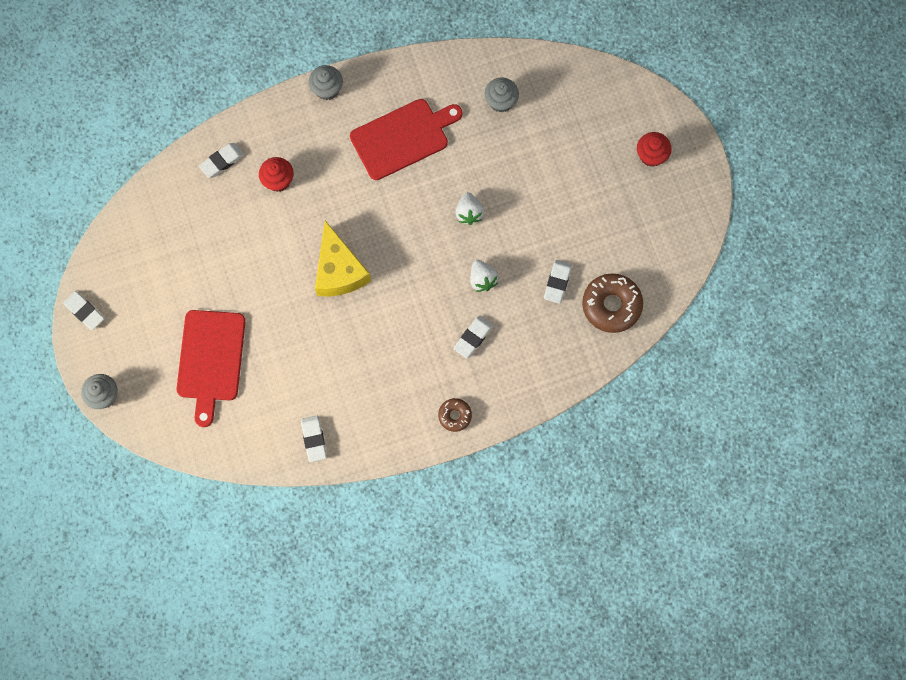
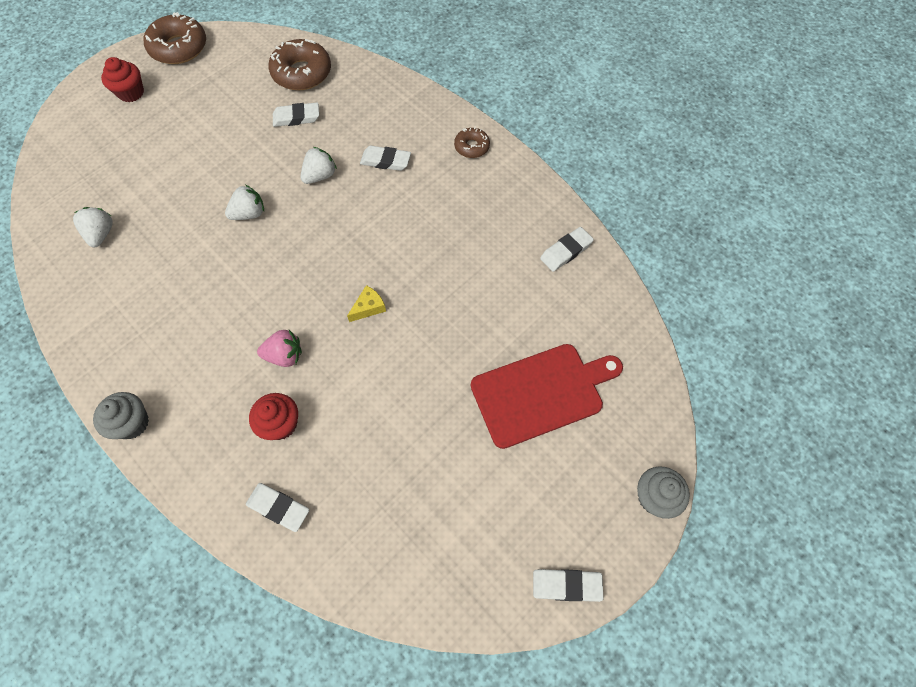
camera: 115 degrees left, 10 degrees down
white eraser [63,291,104,330] -> white eraser turned 75 degrees clockwise [533,569,603,602]
yellow cheese [315,221,371,297] -> yellow cheese [347,285,386,322], size x0.43
red cutting board [350,99,463,180] -> none
grey cupcake [485,78,519,113] -> white strawberry [73,207,112,247]
none -> brown donut [144,12,206,64]
none -> pink strawberry [257,330,302,367]

